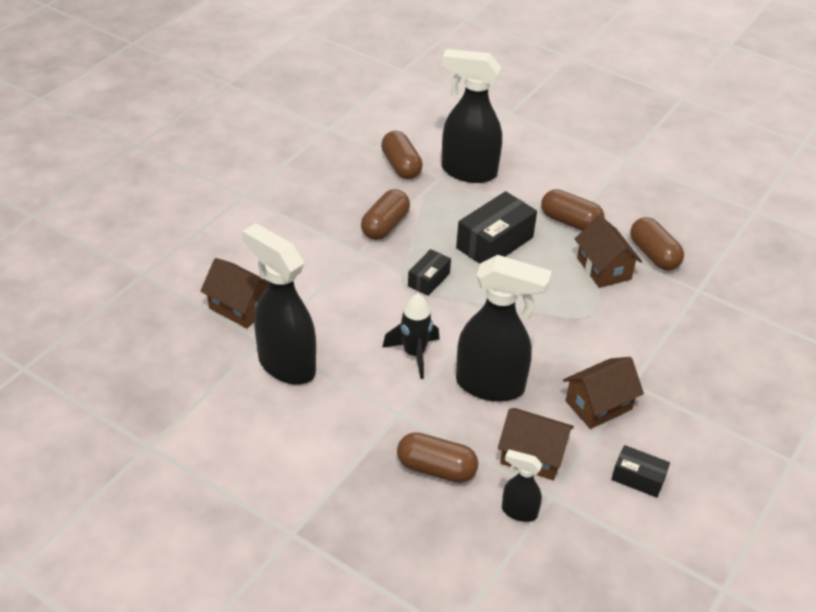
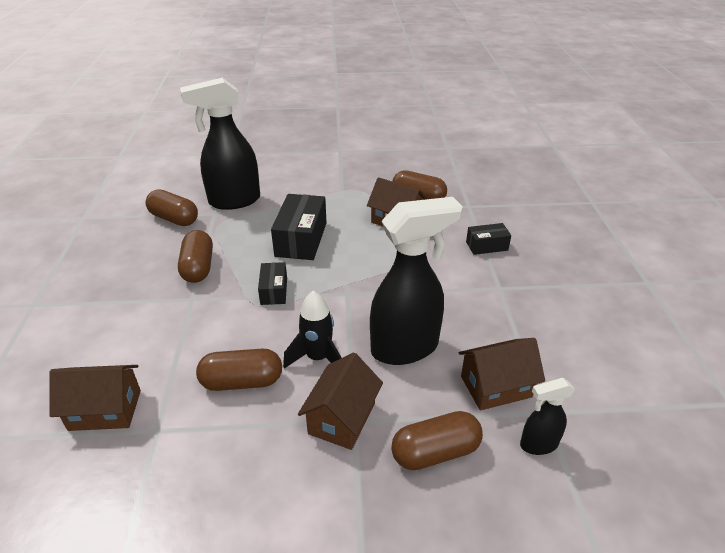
camera: 35 degrees left, 5 degrees down
black spray bottle [242,223,316,385] -> none
brown capsule [541,189,605,231] -> brown capsule moved to [196,349,282,391]
brown house [563,357,644,429] -> brown house moved to [298,352,383,450]
black box [611,445,670,498] -> black box moved to [466,223,511,255]

